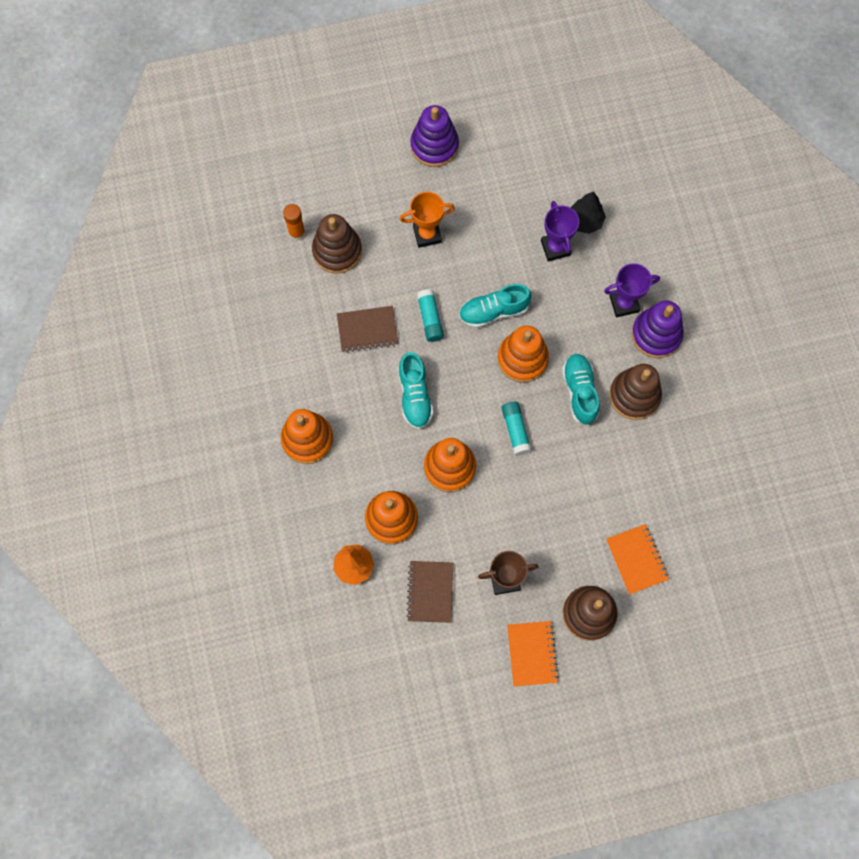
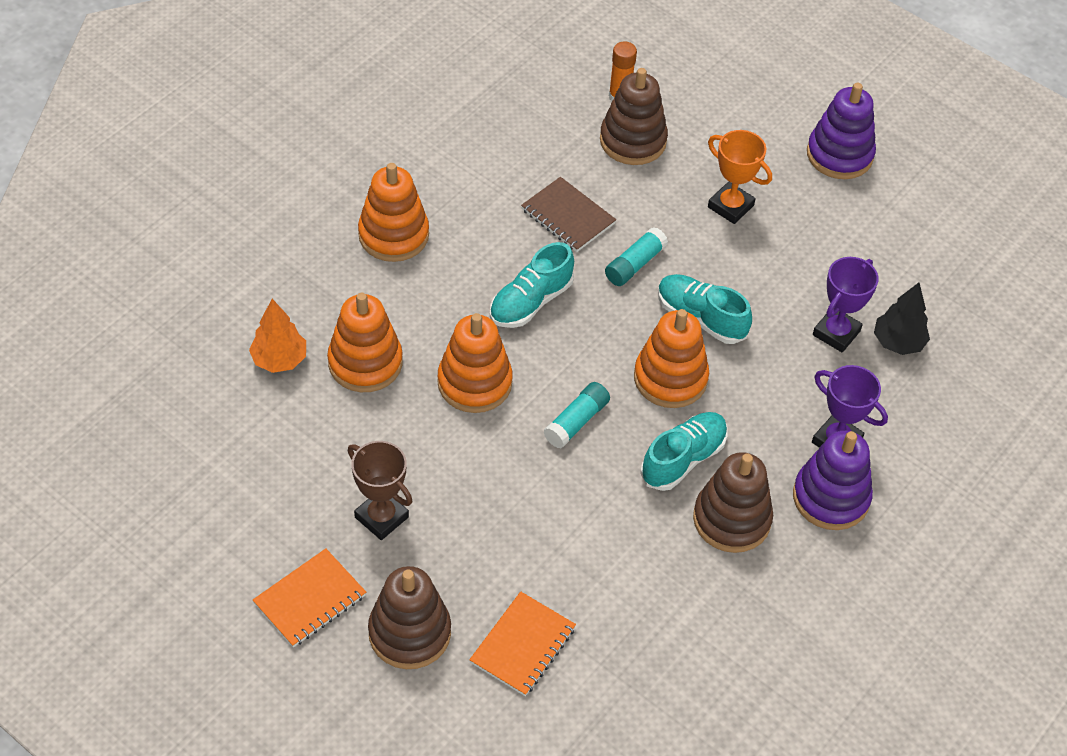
camera: 50 degrees right, 20 degrees down
brown notebook [406,561,453,623] -> none

